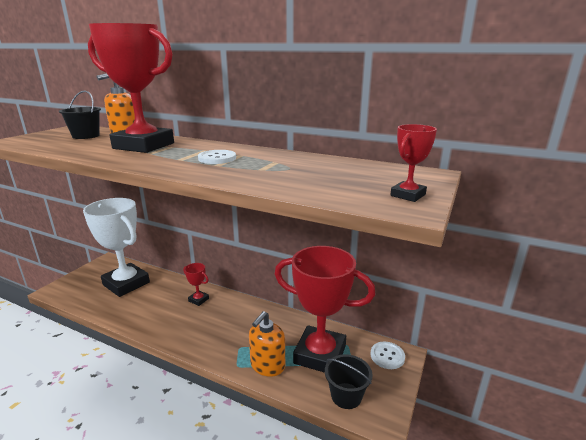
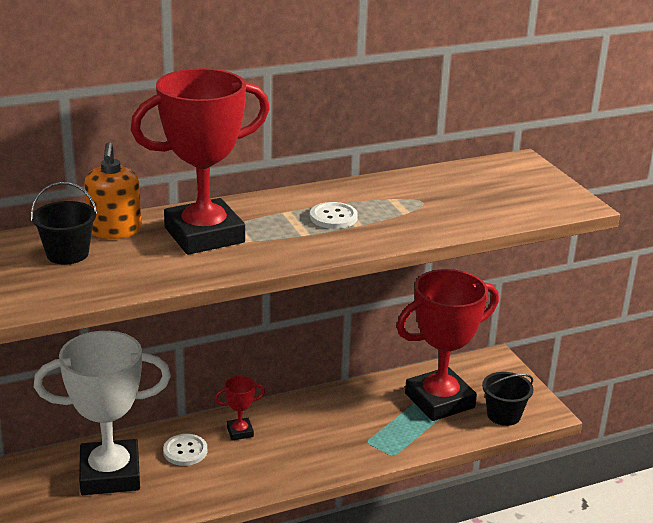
camera: 50 degrees left, 5 degrees up
orange soap dispenser [249,311,285,377] -> none
white button [370,342,405,369] -> white button moved to [163,434,207,466]
red trophy [390,124,437,202] -> none

